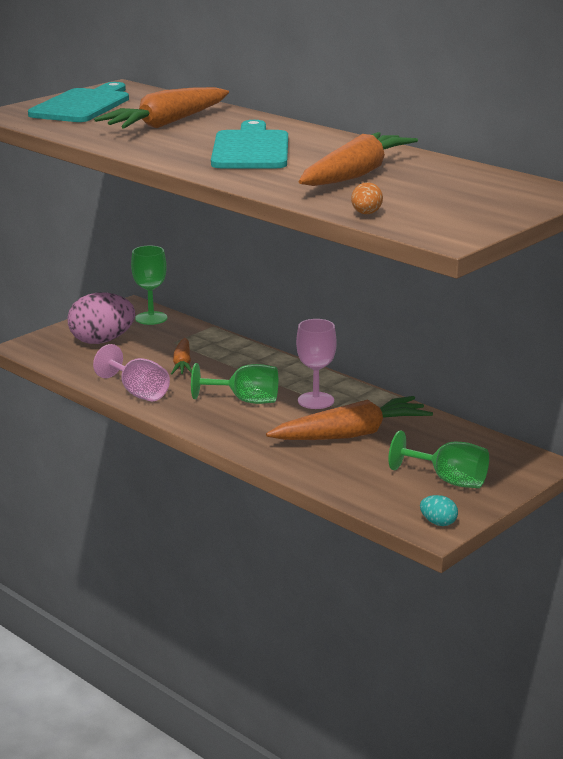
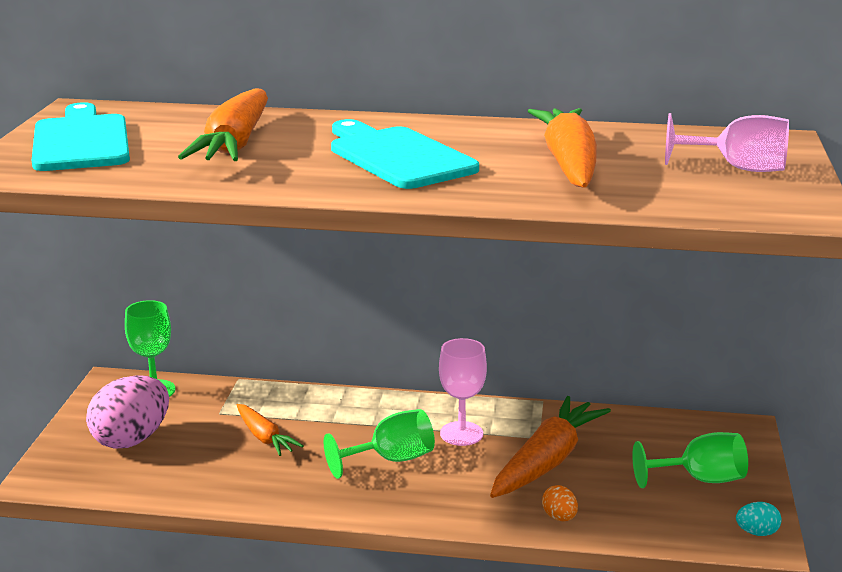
camera: 35 degrees left, 0 degrees up
pink goblet [93,344,170,401] -> pink goblet moved to [665,113,789,172]
orange egg [351,182,383,214] -> orange egg moved to [542,485,578,521]

